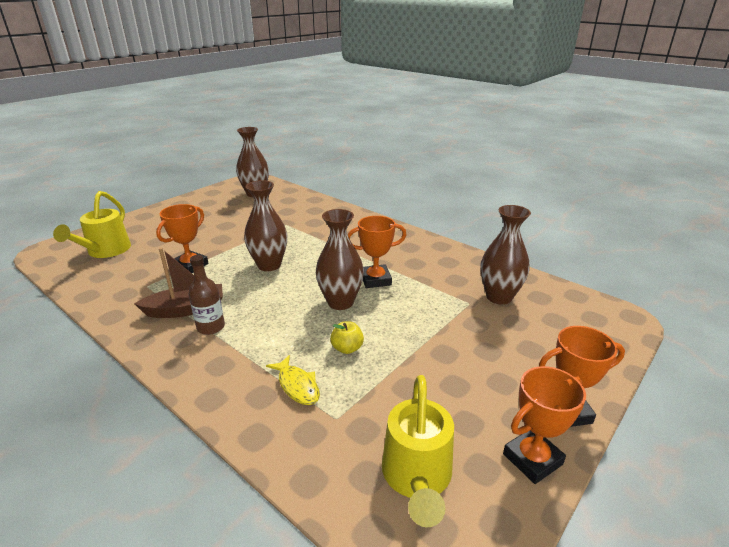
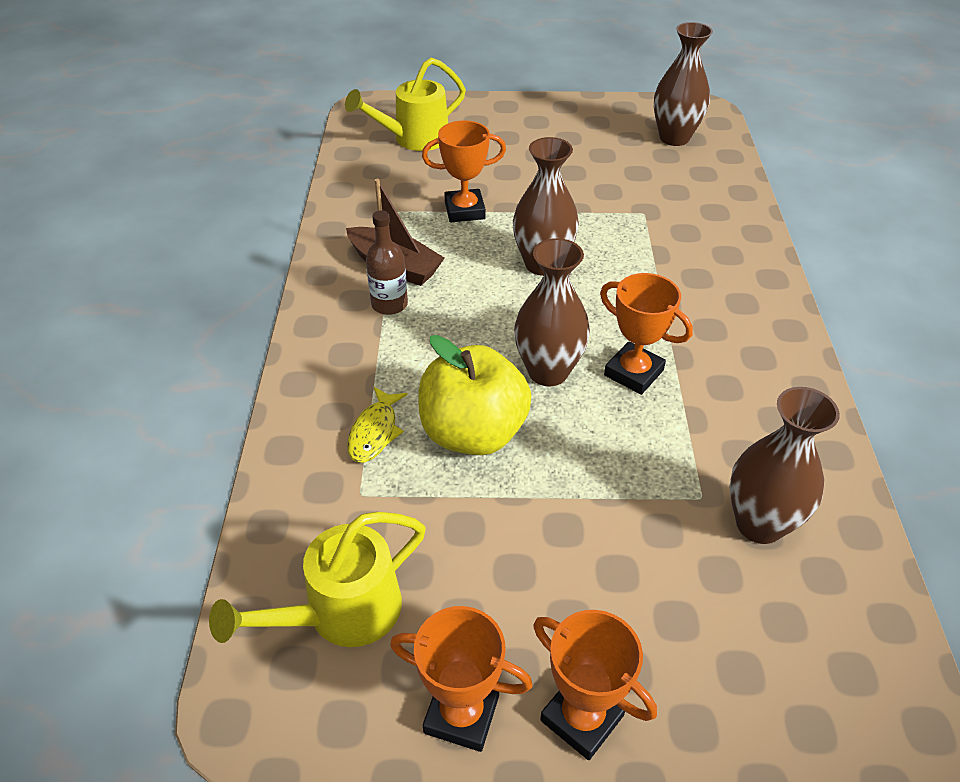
camera: 50 degrees right, 15 degrees up
yellow apple [330,322,364,354] -> yellow apple [418,335,531,455], size x2.30

